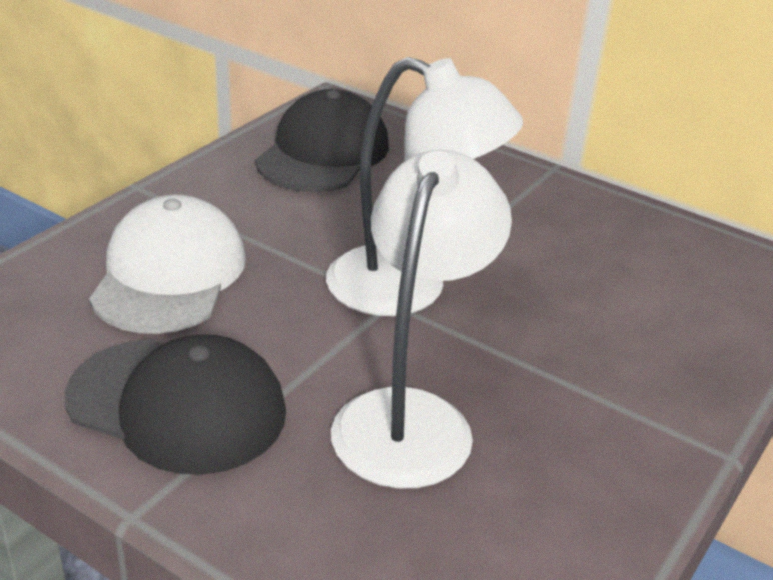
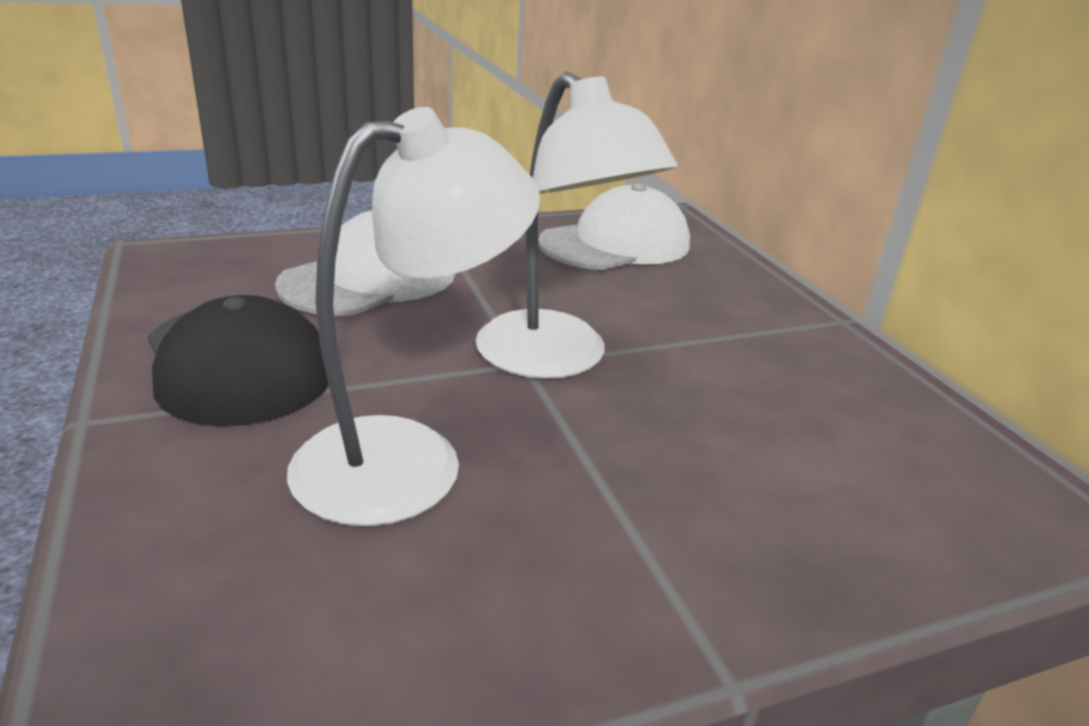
camera: 35 degrees right, 5 degrees down
black cap [255,89,389,192] -> white cap [538,183,690,270]

